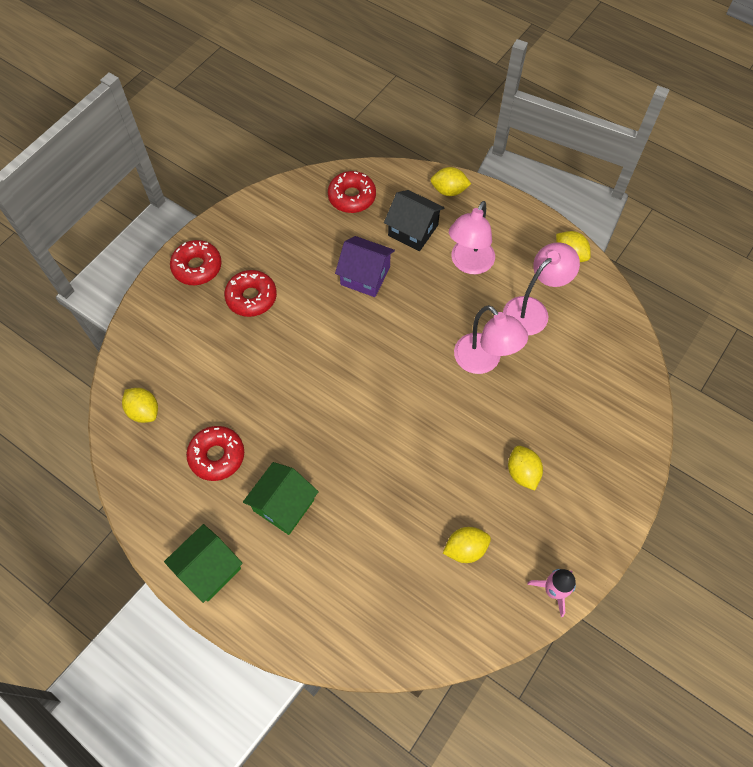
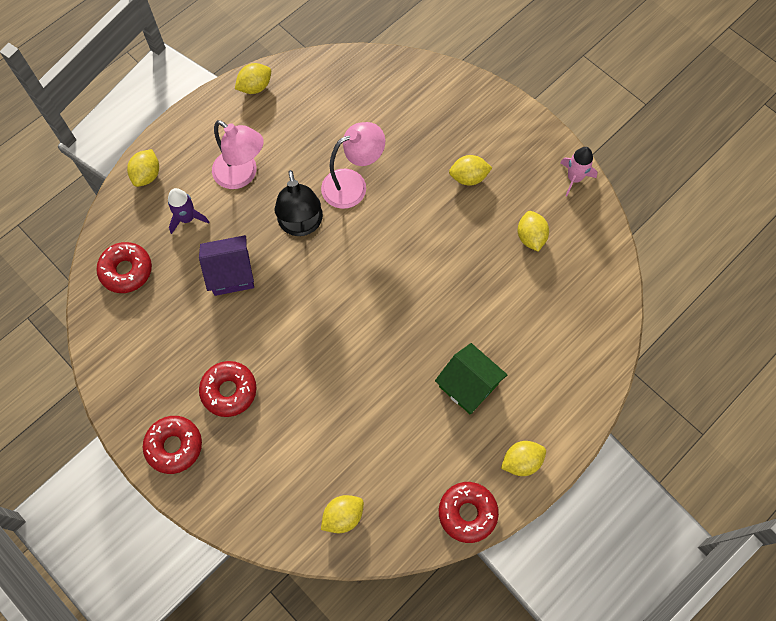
camera: 80 degrees left, 5 degrees up
green house [164,524,243,603] -> yellow lemon [501,441,546,476]
red donut [186,426,244,481] -> red donut moved to [439,482,499,543]
purple house [335,236,395,297] -> purple house turned 45 degrees clockwise [199,235,254,296]
black house [384,190,445,251] -> purple rocket [168,188,209,234]
pink lamp [503,242,580,335] -> none
none -> black lamp [275,170,323,236]

